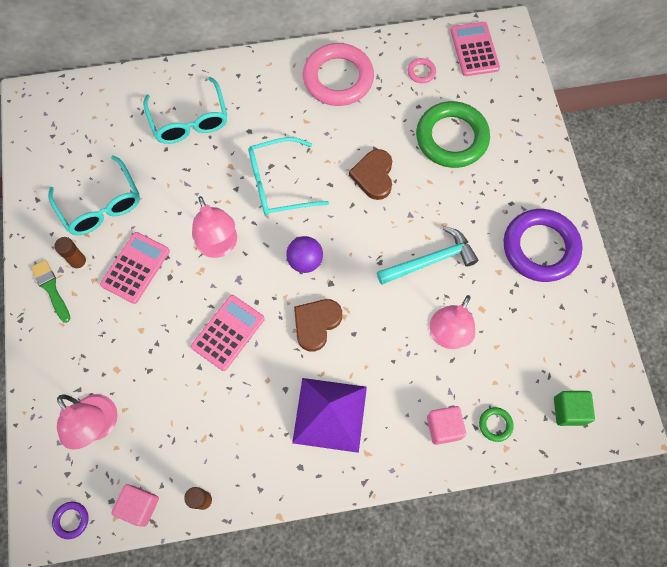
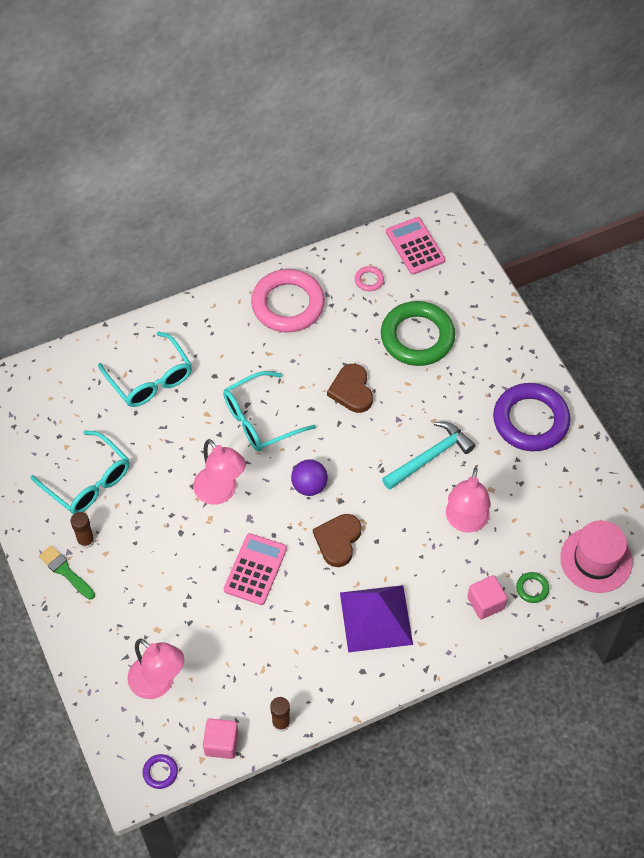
camera: 15 degrees left, 10 degrees down
pink calculator [100,232,170,304] -> none
green cube [554,391,595,426] -> pink hat [560,520,633,593]

